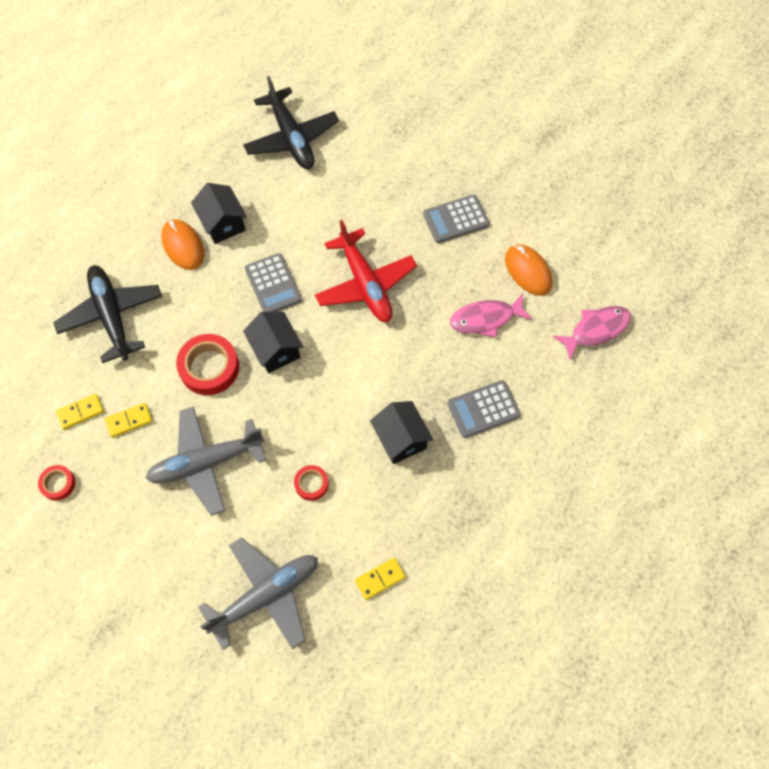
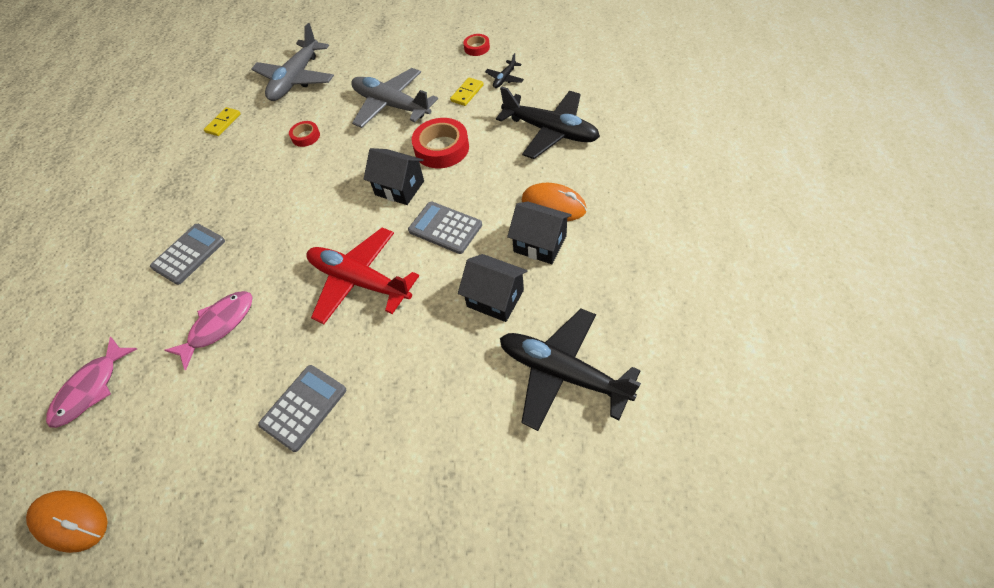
camera: 150 degrees right, 10 degrees down
yellow domino [56,394,104,429] -> black plane [485,53,524,88]
grey plane [146,407,266,516] -> grey plane turned 90 degrees counterclockwise [351,68,438,128]
black house [370,401,433,464] -> black house moved to [458,254,528,322]
orange mouse [505,245,552,296] -> orange mouse moved to [26,490,107,553]

